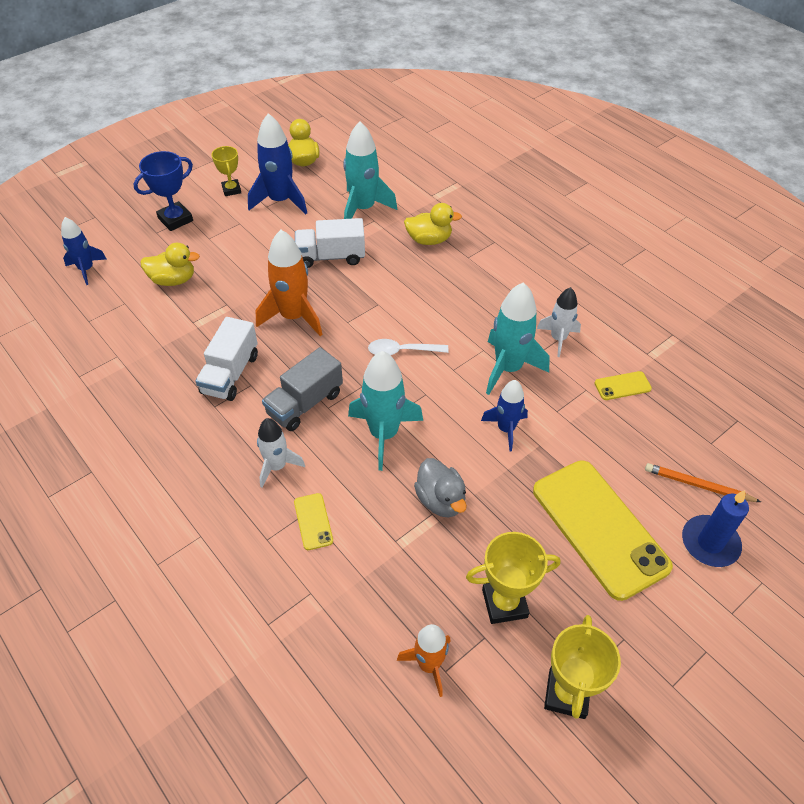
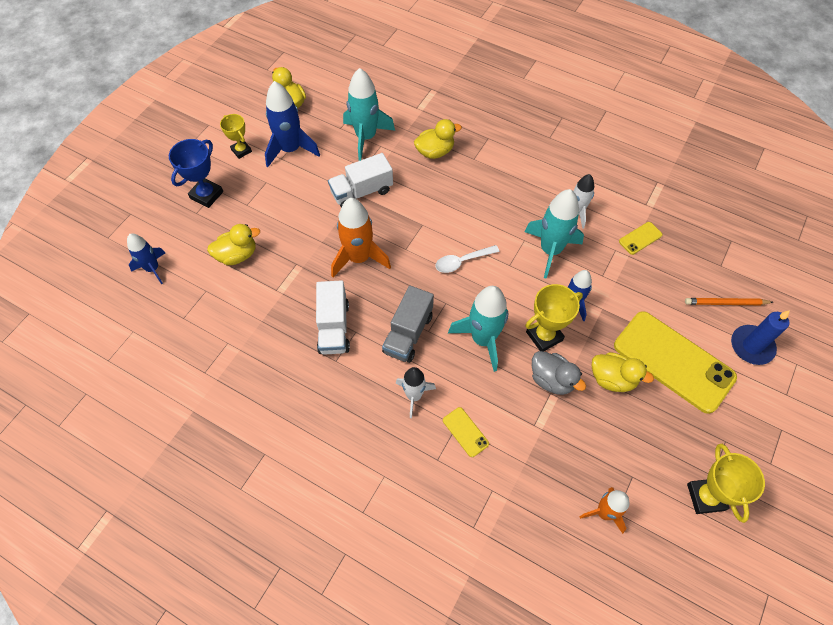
camera: 20 degrees left, 10 degrees up
yellow trophy [466,532,560,624] -> yellow trophy moved to [525,284,583,352]
none -> yellow duck [592,352,654,392]

